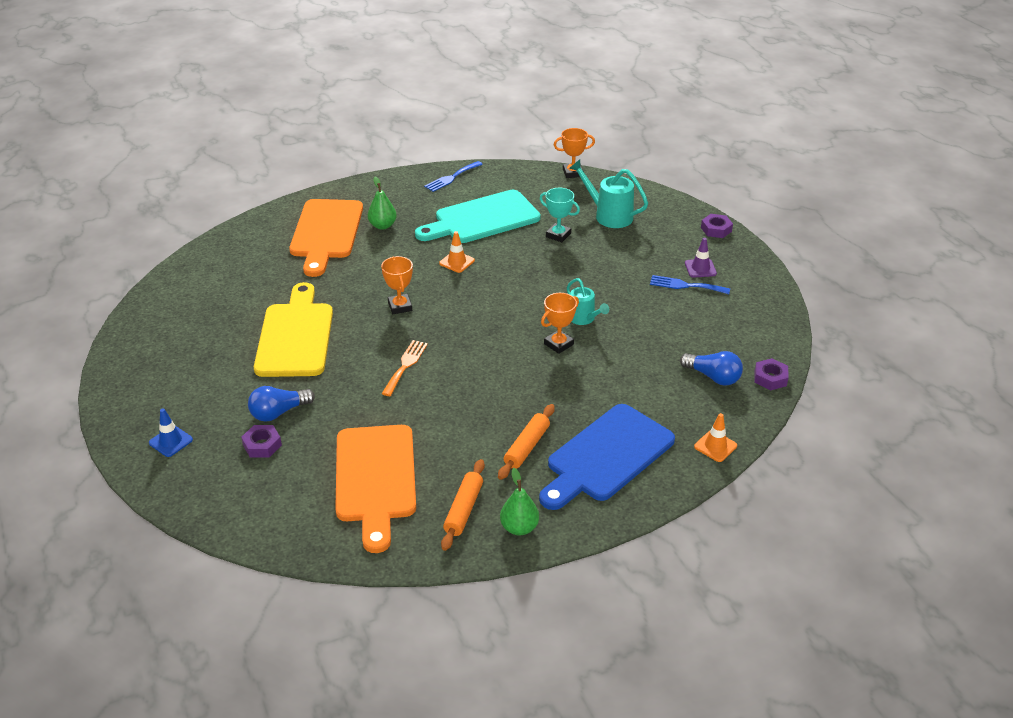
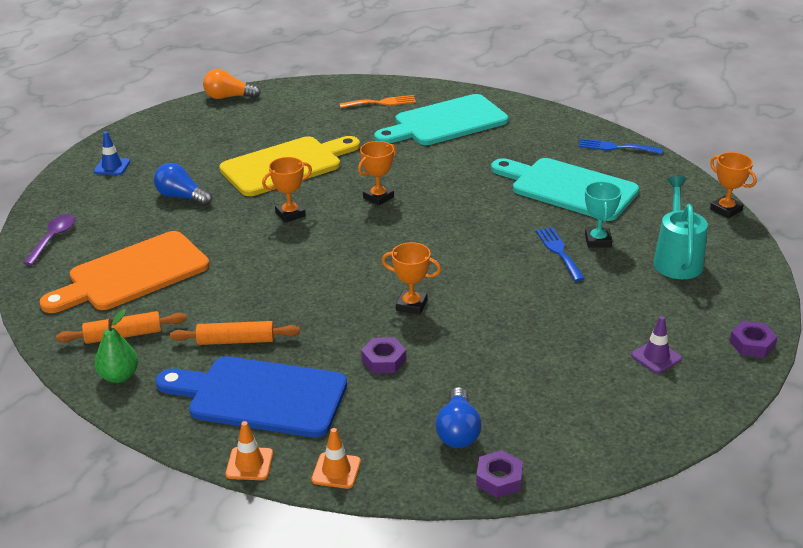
camera: 60 degrees right, 5 degrees down
purple nut [241,425,282,458] -> purple nut moved to [361,337,406,373]
orange cutting board [289,199,363,277] -> turquoise cutting board [374,94,508,145]
green pear [368,176,397,230] -> none
orange fork [382,340,428,396] -> orange fork moved to [339,95,416,108]
orange traffic cone [439,231,475,273] -> orange traffic cone moved to [225,421,273,480]
turquoise watering can [567,278,609,325] -> none
blue fork [650,275,730,294] -> blue fork moved to [536,227,585,281]
none -> purple spoon [23,214,75,266]
none -> orange light bulb [203,69,261,99]
none -> orange trophy [262,157,312,223]

